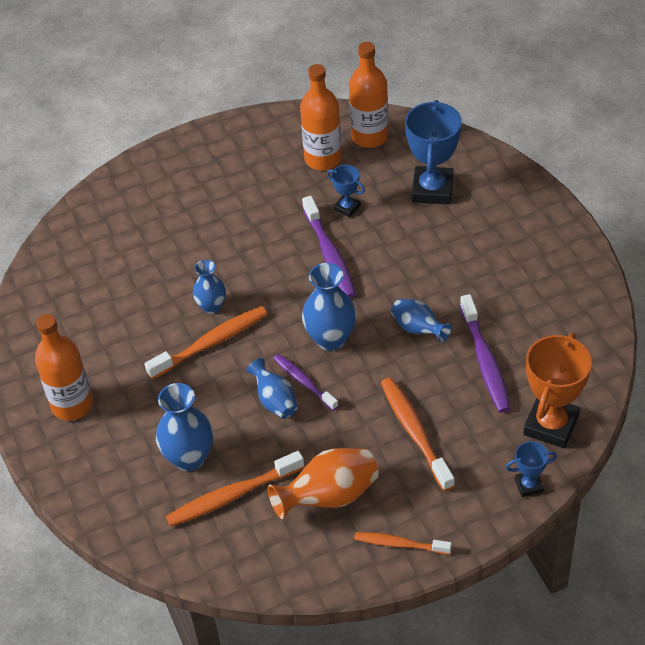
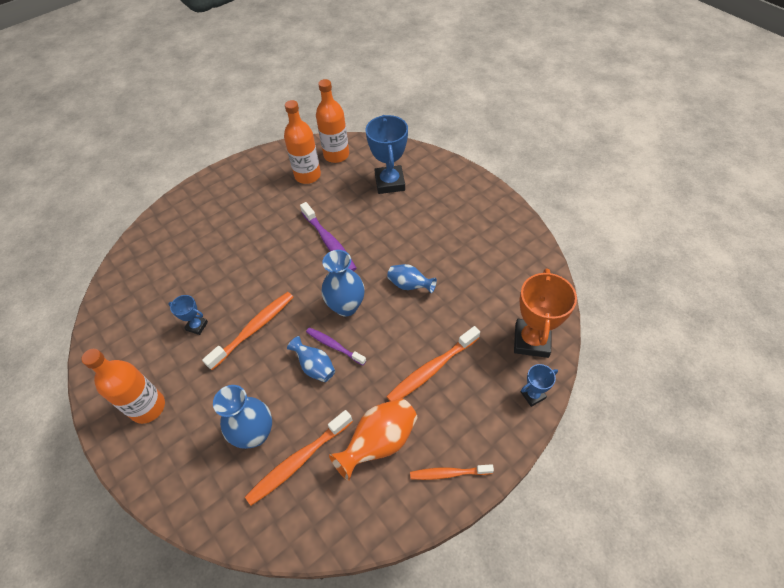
camera: 15 degrees left, 5 degrees up
blue vase [193,260,226,314] -> none
blue trophy [327,165,365,217] -> blue trophy moved to [168,295,208,335]
orange toothbrush [381,377,455,491] -> orange toothbrush turned 90 degrees counterclockwise [386,326,480,401]
purple toothbrush [460,294,511,413] -> none

